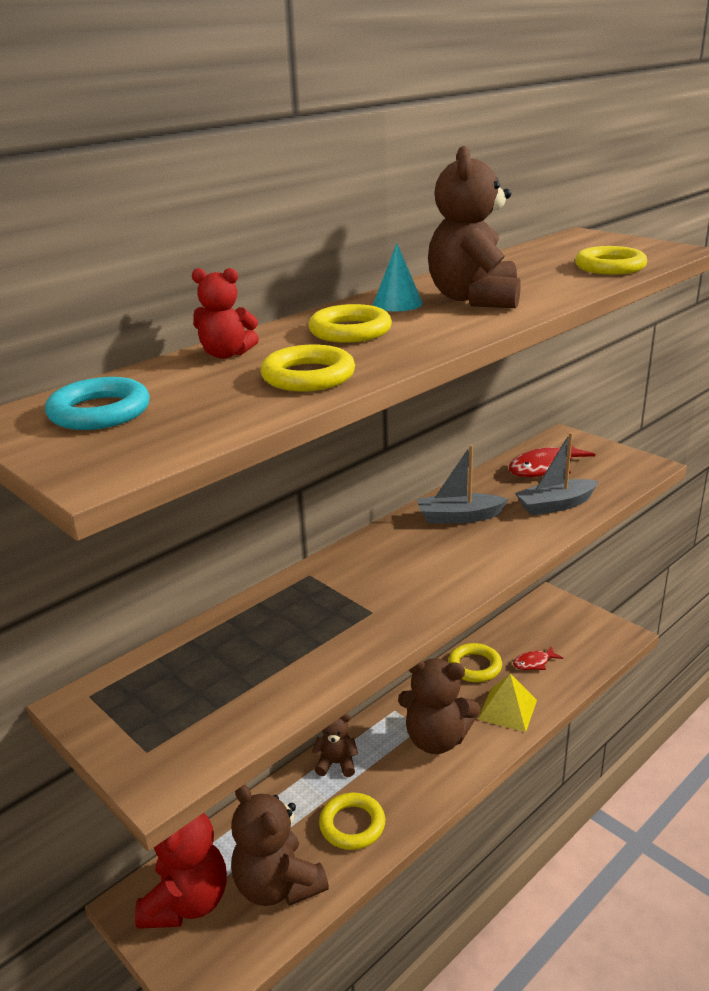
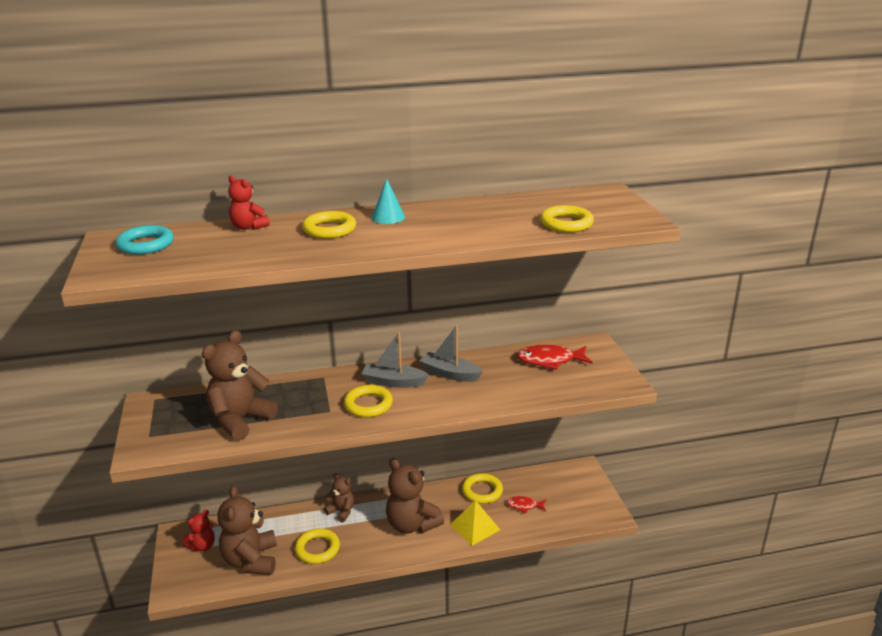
camera: 30 degrees right, 0 degrees up
red teddy bear [135,813,227,929] -> red teddy bear [182,510,215,551], size x0.55
yellow ring [260,344,355,391] -> yellow ring moved to [344,385,393,417]
brown teddy bear [428,146,521,308] -> brown teddy bear moved to [202,330,278,440]
grey boat [515,432,599,516] -> grey boat moved to [361,332,429,388]

